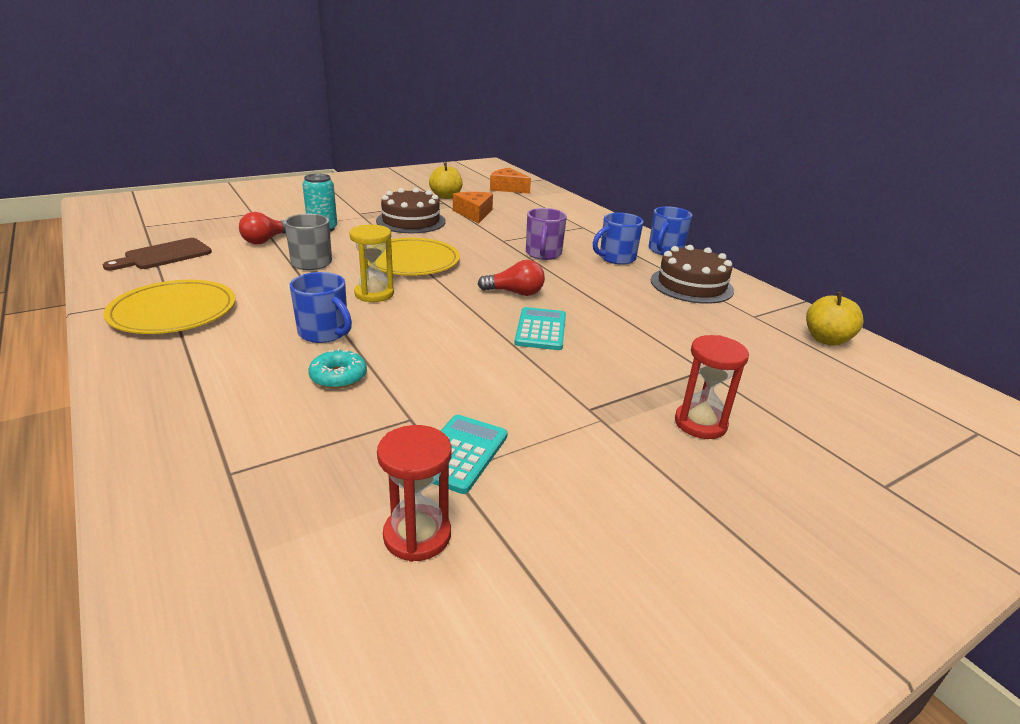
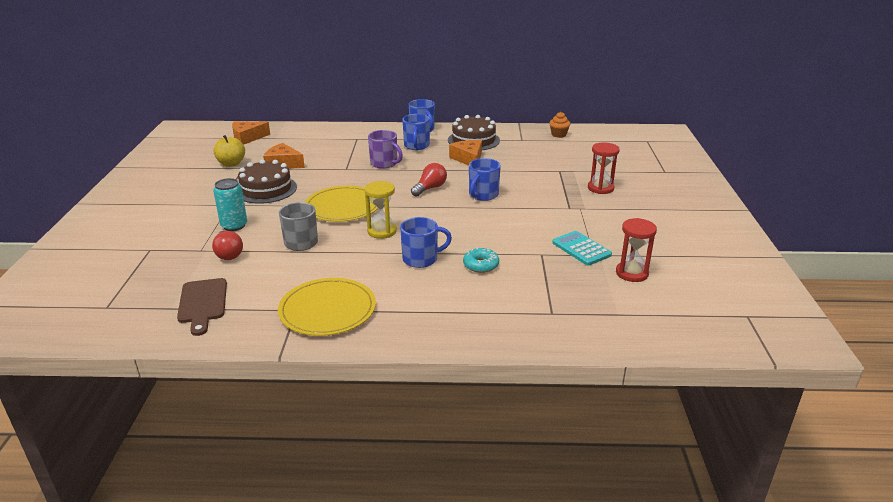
camera: 55 degrees left, 0 degrees up
turquoise calculator [515,307,566,350] -> blue mug [469,158,501,201]
yellow apple [806,292,864,346] -> orange cupcake [549,112,570,138]
none -> orange cheese [449,140,482,166]

